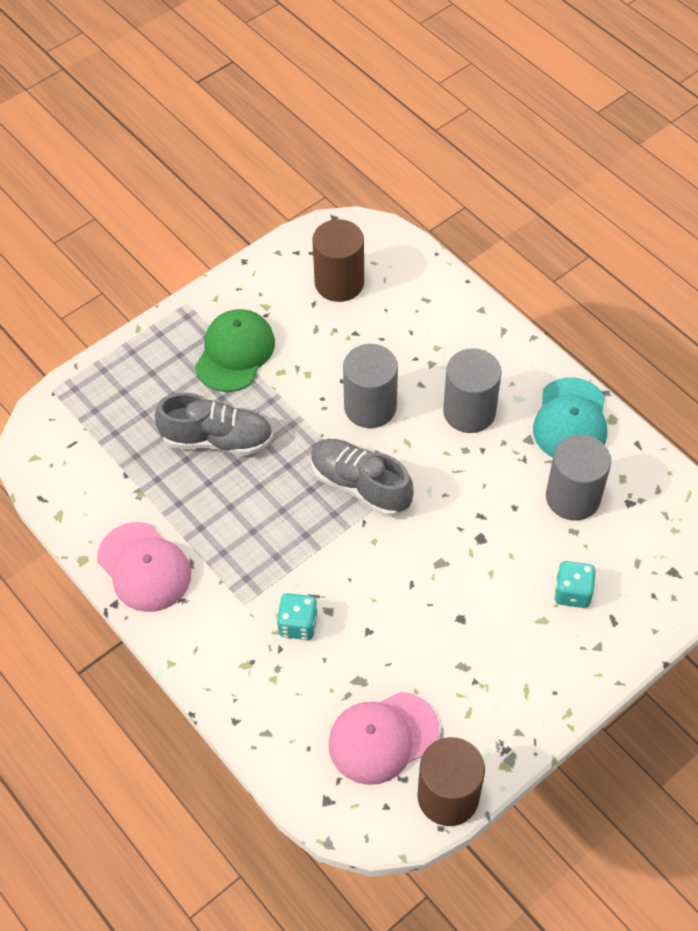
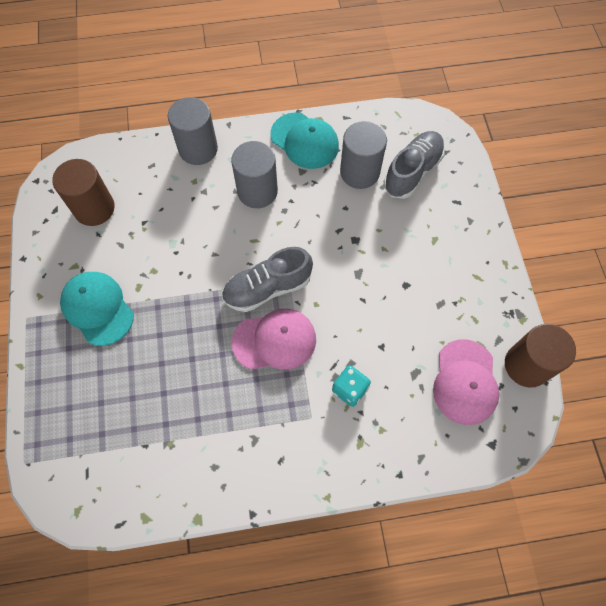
camera: 60 degrees left, 10 degrees up
pink cap [97,522,191,612] -> pink cap moved to [232,309,316,370]
grey shoe [155,393,273,455] -> grey shoe moved to [384,131,445,199]
green cap [195,309,275,392] -> turquoise cap [60,272,134,346]
grey cylinder [343,344,398,428] -> grey cylinder moved to [168,97,218,165]
turquoise dice [554,561,596,608] -> none

